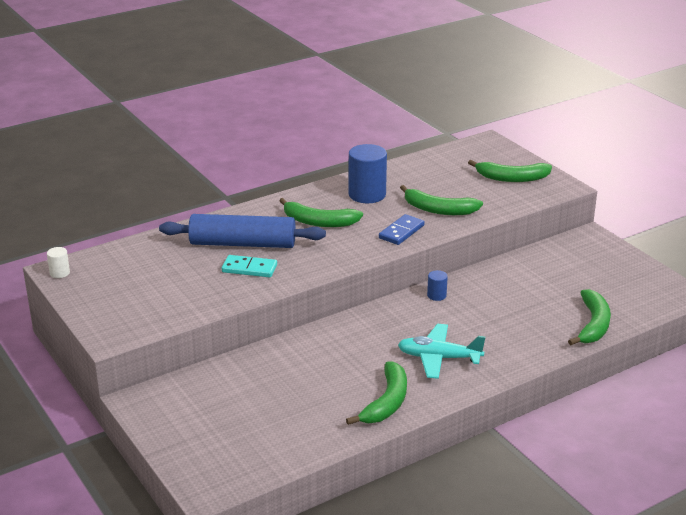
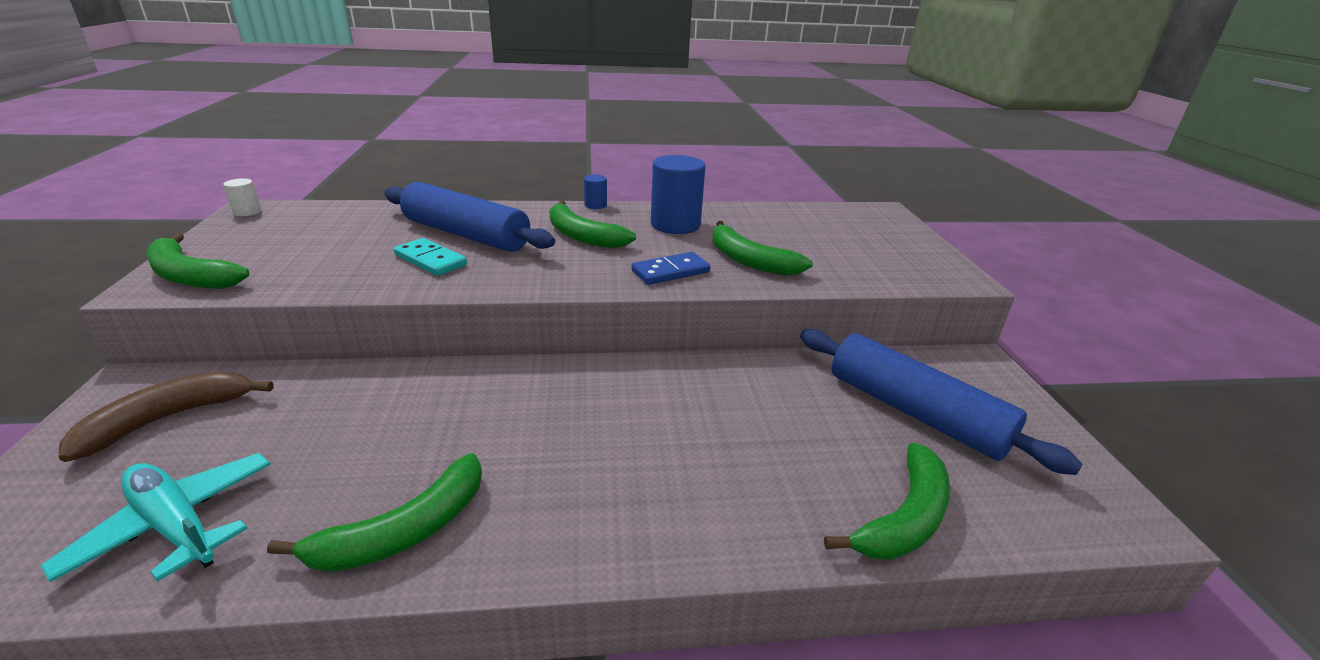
camera: 25 degrees right, 0 degrees up
turquoise plane [398,324,486,379] -> turquoise plane moved to [40,453,271,582]
blue cylinder [427,270,448,301] -> blue cylinder moved to [584,175,607,209]
green banana [468,160,552,182] -> green banana moved to [146,233,249,289]
none -> brown banana [59,371,273,462]
none -> blue rolling pin [800,329,1083,475]

